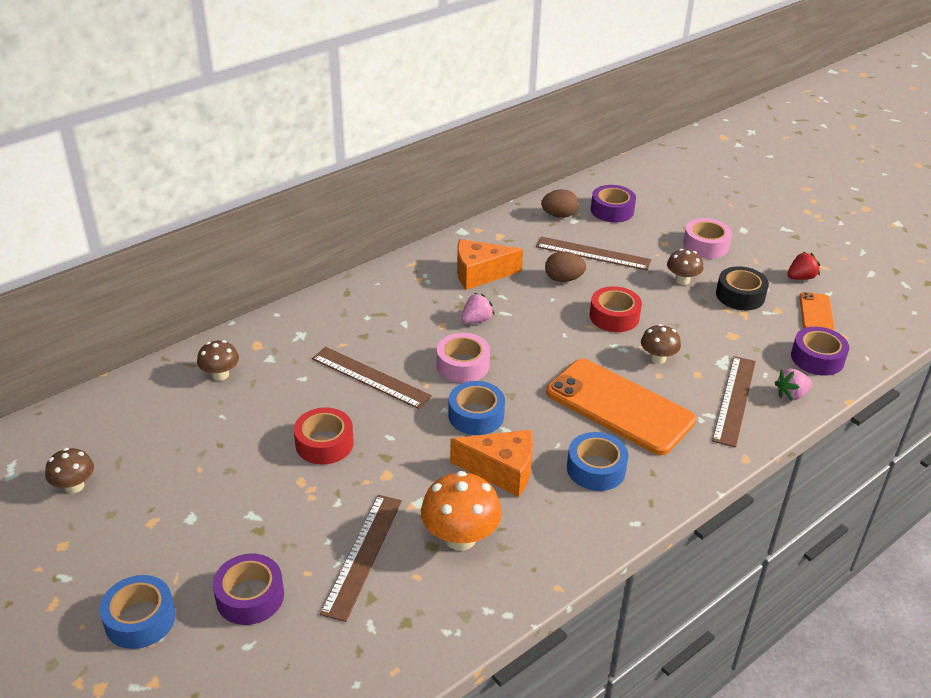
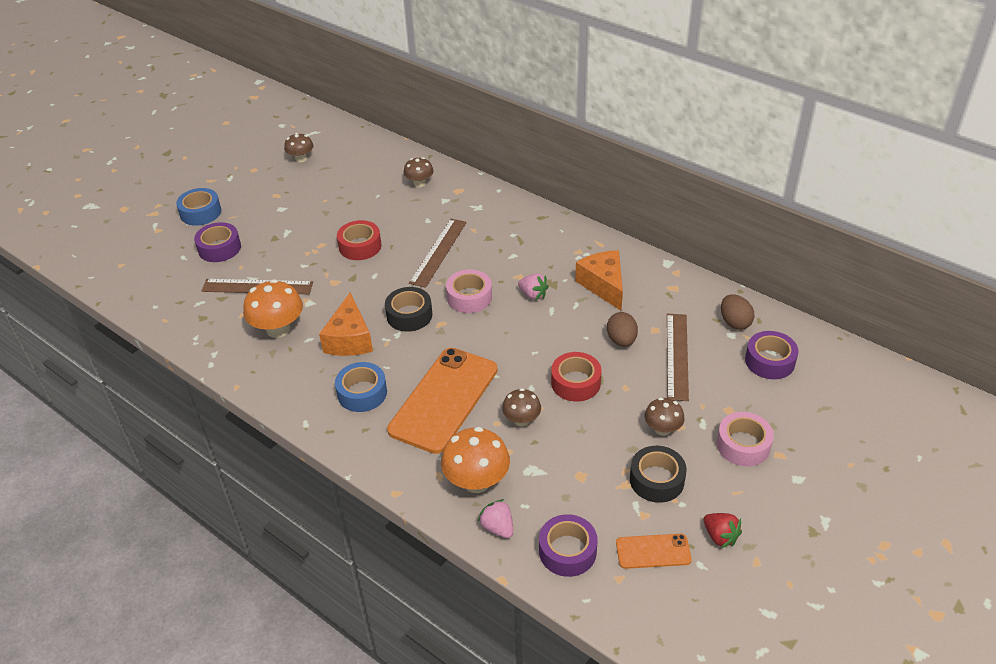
camera: 80 degrees right, 5 degrees up
blue tape [448,381,505,435] -> black tape [385,287,432,332]
brown ruler [712,356,756,447] -> orange mushroom [441,427,510,493]

